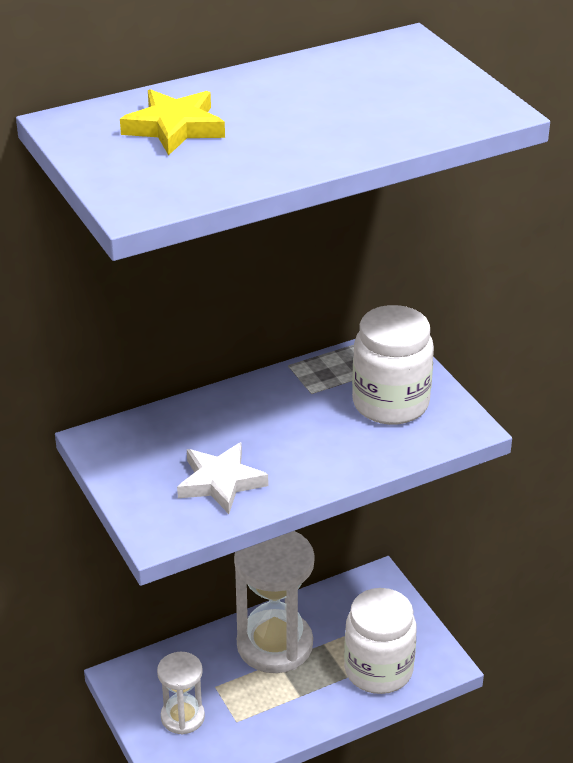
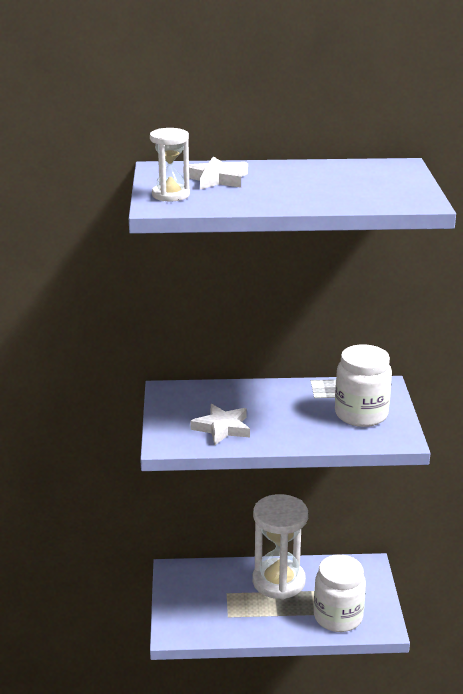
camera: 25 degrees right, 10 degrees down
yellow star [120,89,225,155] -> white star [183,156,248,189]
white hourglass [157,652,205,735] -> white hourglass moved to [150,128,190,201]

